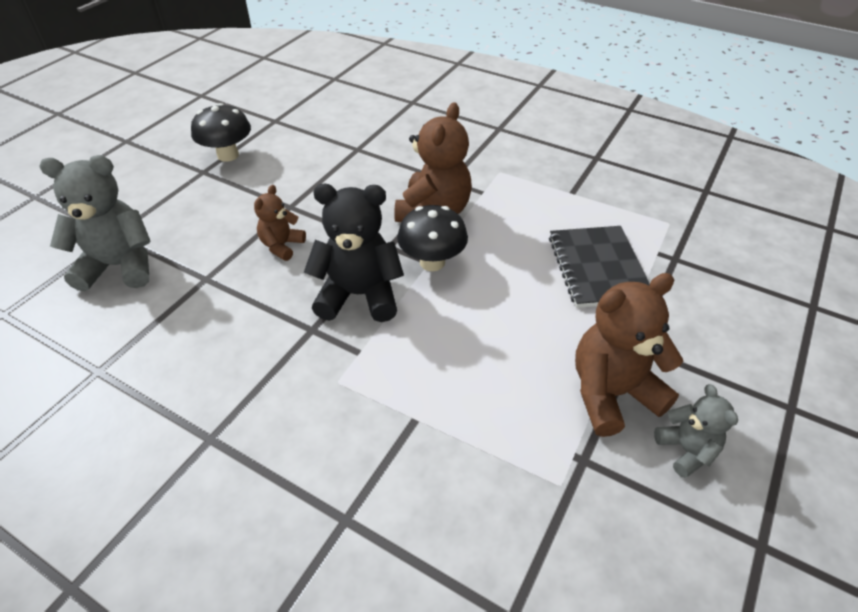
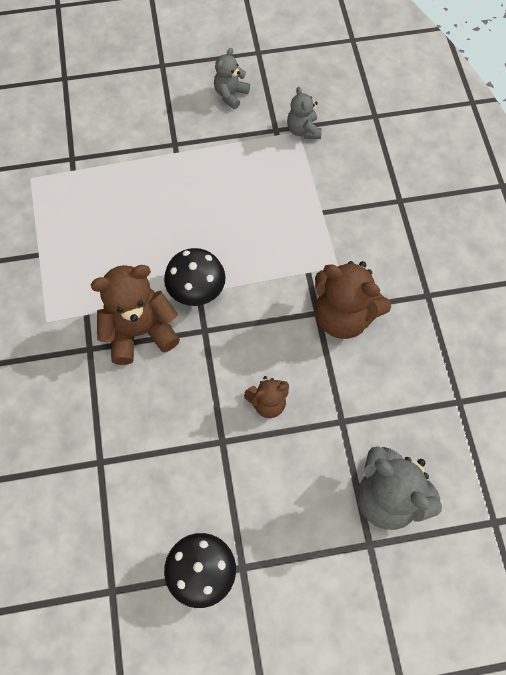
camera: 130 degrees left, 20 degrees up
black teddy bear [304,184,404,322] -> none
black notebook [549,226,650,308] -> none
brown teddy bear [575,273,683,437] -> brown teddy bear moved to [315,261,391,339]
none -> grey teddy bear [287,87,322,139]

